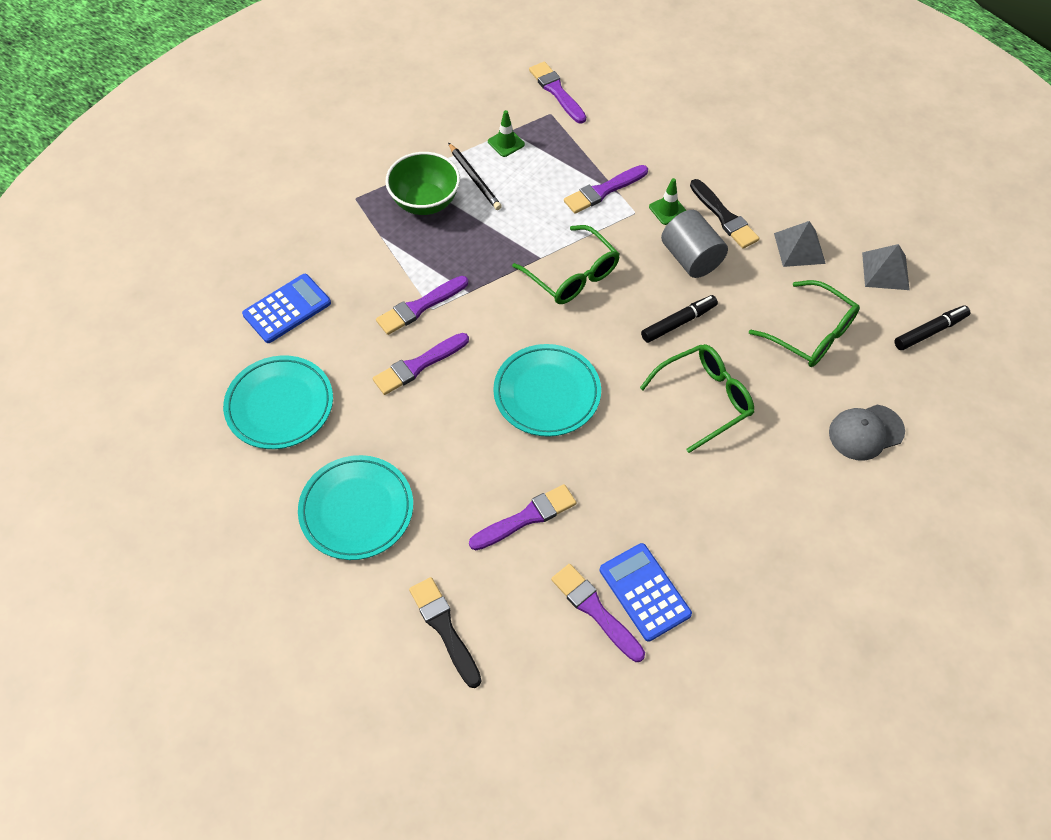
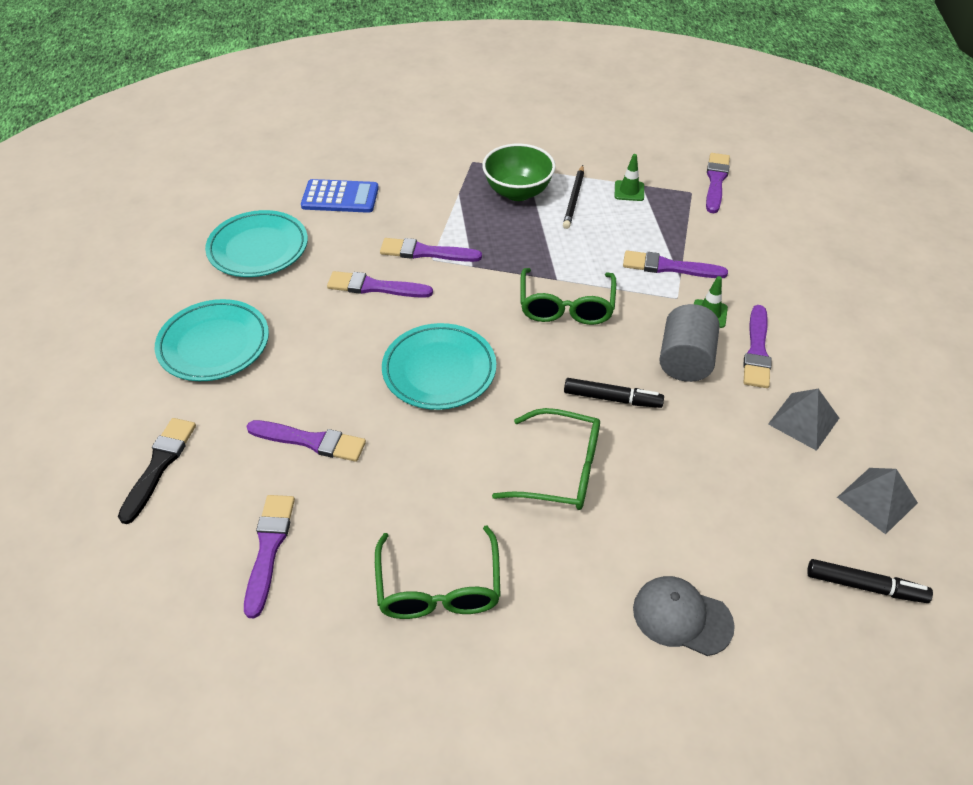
camera: 45 degrees right, 10 degrees down
blue calculator [600,543,692,642] -> none
black brush [690,179,759,248] -> purple brush [743,305,772,388]
green glasses [749,280,860,367] -> green glasses moved to [375,526,501,619]

